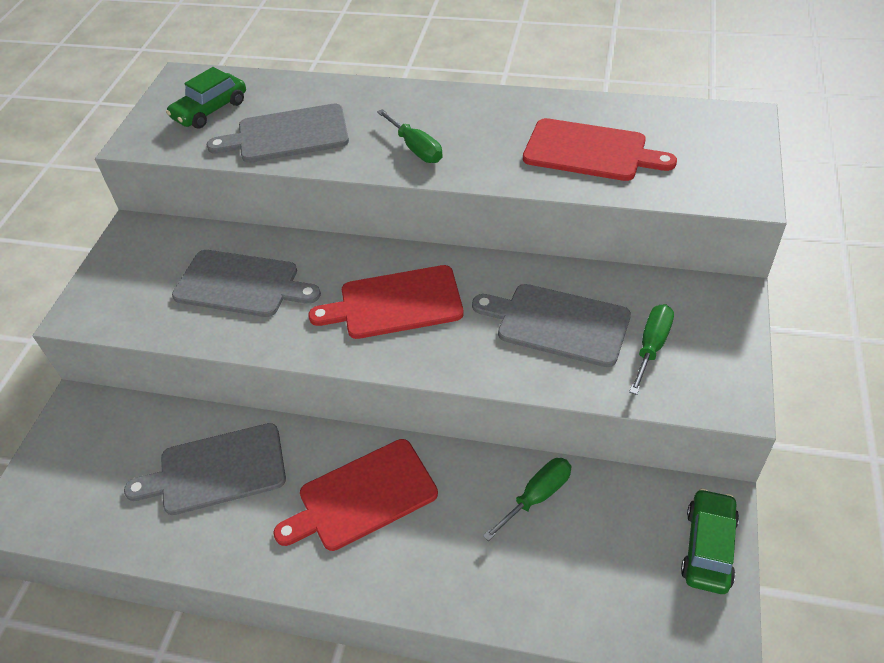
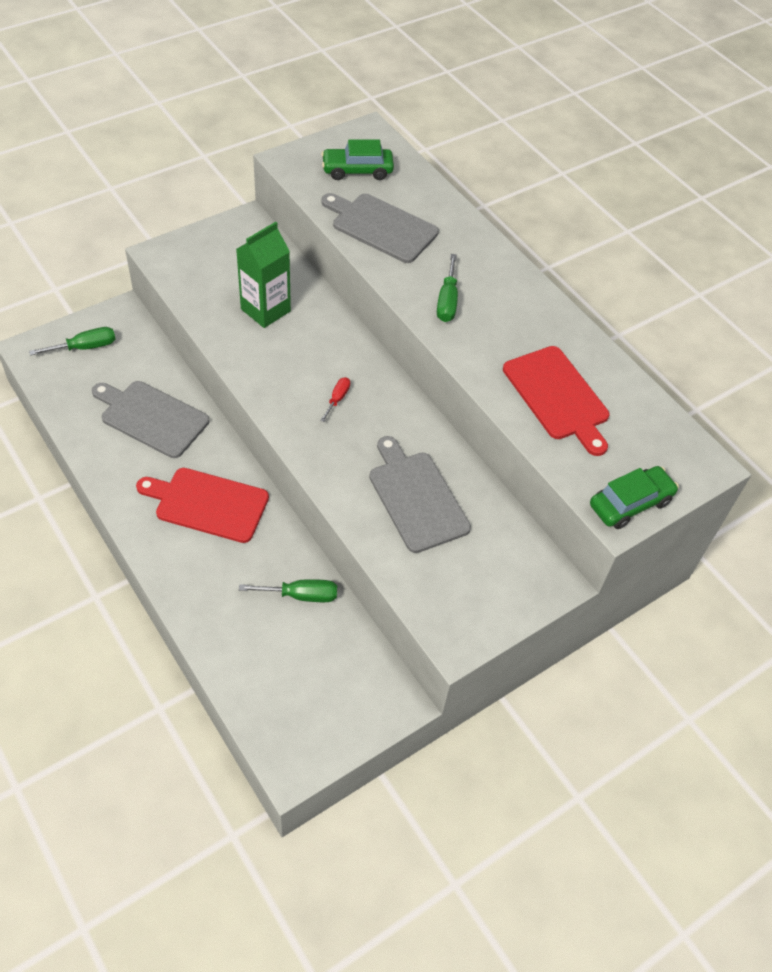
camera: 35 degrees right, 5 degrees up
grey cutting board [172,250,321,317] -> green carton [236,222,291,328]
red cutting board [308,265,464,339] -> red screwdriver [320,377,350,422]
green screwdriver [629,304,674,395] -> green screwdriver moved to [29,327,115,356]
green car [681,488,739,594] -> green car moved to [590,466,679,529]

